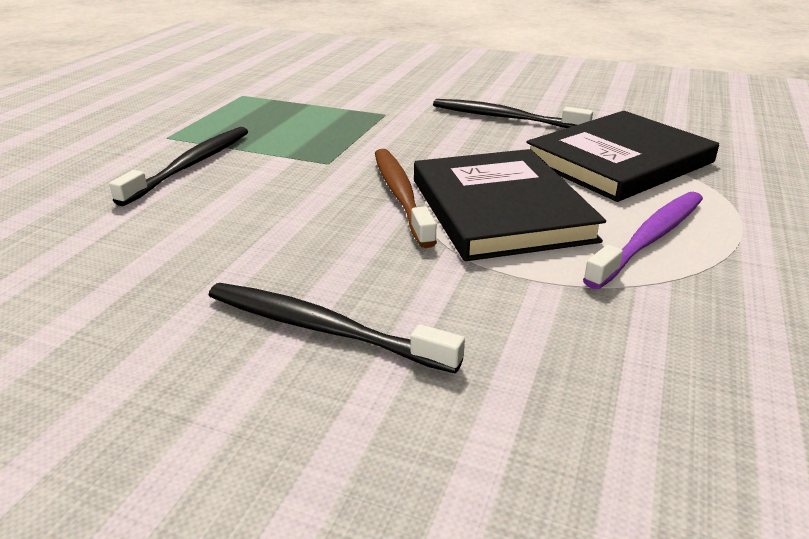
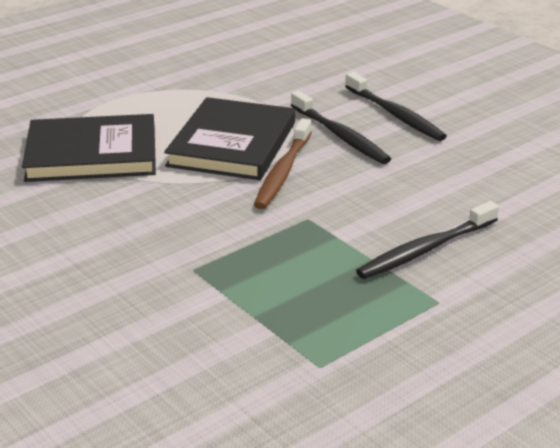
camera: 150 degrees left, 0 degrees up
black toothbrush [433,99,593,128] -> black toothbrush moved to [291,91,391,164]
purple toothbrush [583,192,703,289] -> none

